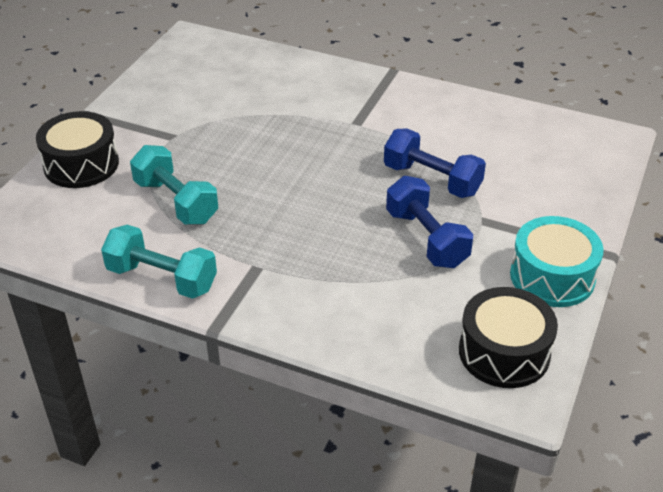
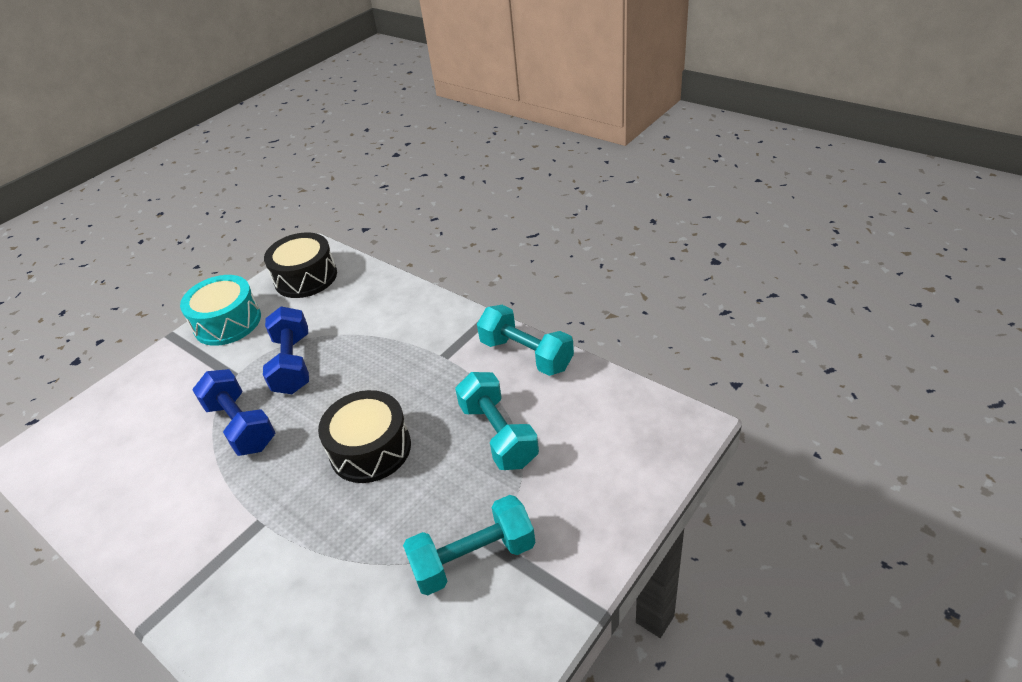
camera: 160 degrees left, 0 degrees up
black drum [36,111,119,188] -> black drum moved to [318,390,411,483]
none -> turquoise dumbbell [403,495,535,595]

